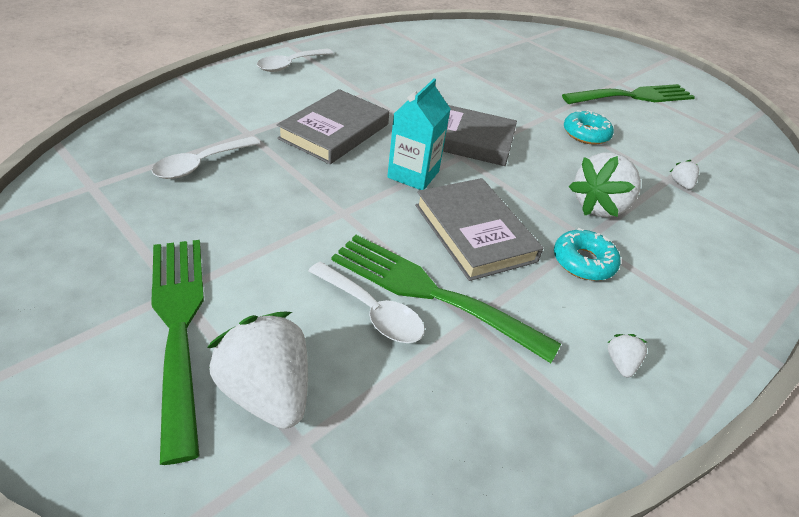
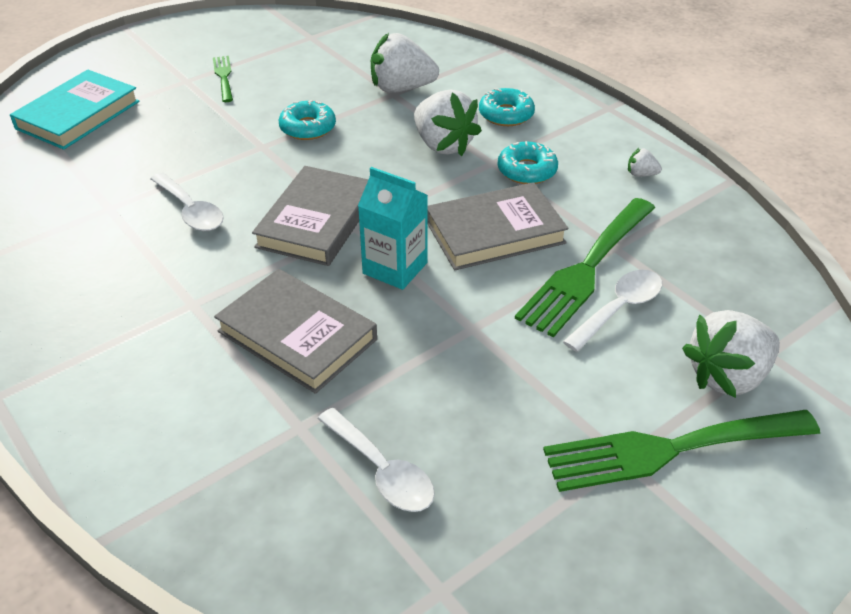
camera: 80 degrees left, 0 degrees up
white spoon [257,49,333,72] -> white spoon moved to [151,172,224,231]
green fork [562,84,695,104] -> green fork [213,56,233,102], size x0.50
white strawberry [670,160,699,190] -> white strawberry [371,33,439,93], size x2.29
none -> turquoise book [10,70,140,150]
none -> turquoise donut [479,88,535,126]

